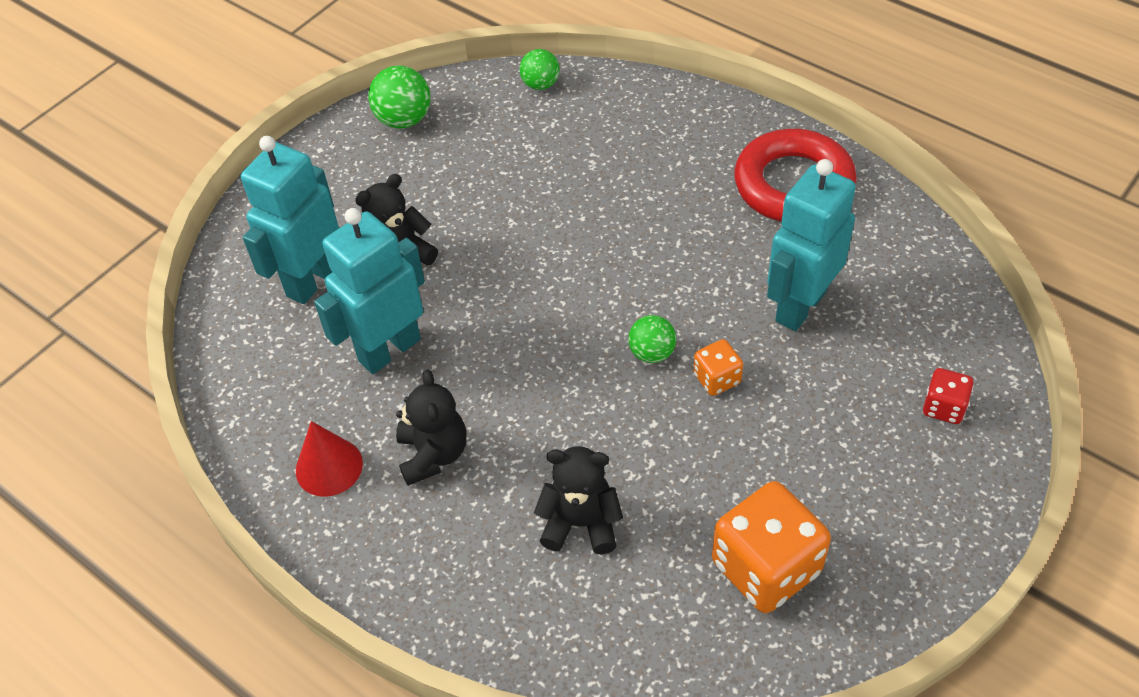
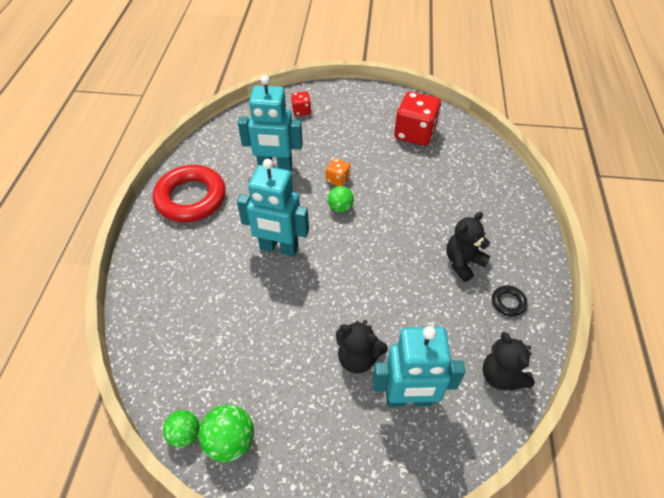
camera: 125 degrees left, 0 degrees up
red cone [296,421,363,497] -> black ring [492,285,527,317]
turquoise robot [314,208,425,374] -> turquoise robot moved to [237,159,309,257]
green ball [520,49,560,90] -> green ball moved to [163,410,200,447]
black teddy bear [534,446,623,554] -> black teddy bear moved to [482,332,535,391]
orange dice [712,481,831,613] -> red dice [394,91,441,146]

